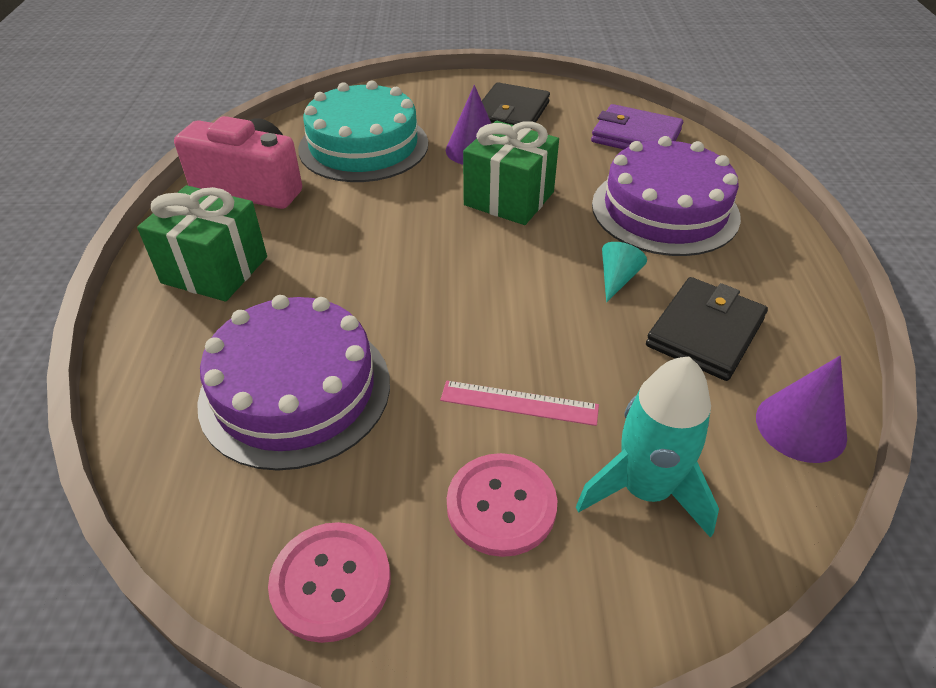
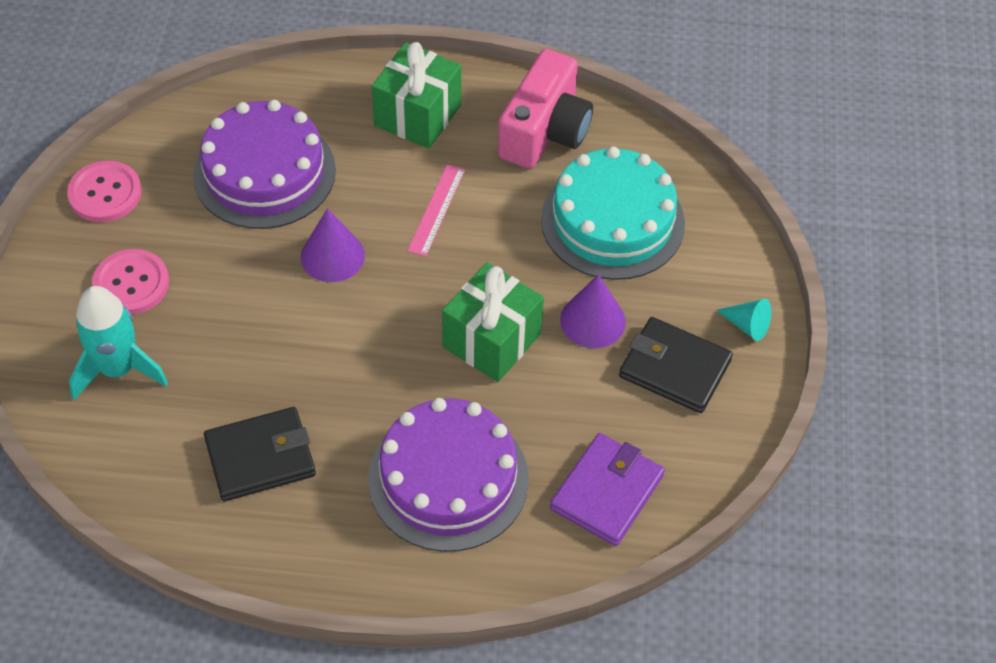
camera: 95 degrees right, 10 degrees up
pink ruler [440,380,599,426] -> pink ruler moved to [407,164,465,257]
turquoise cone [602,242,647,302] -> turquoise cone moved to [716,299,771,341]
black wallet [646,277,768,381] -> black wallet turned 60 degrees counterclockwise [204,407,316,501]
purple cone [756,356,847,463] -> purple cone moved to [301,208,365,282]

